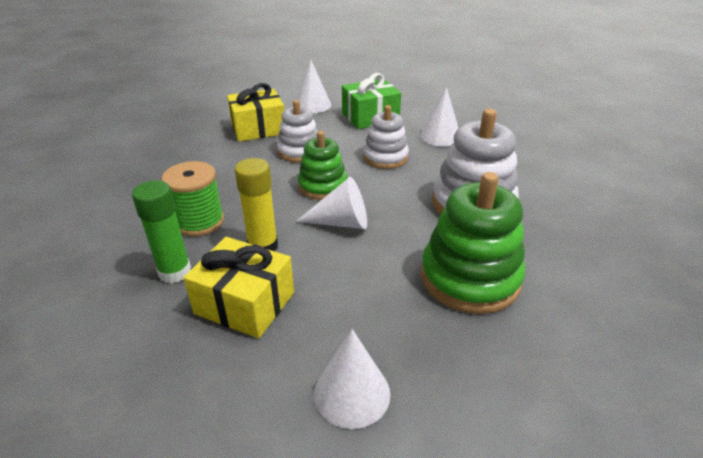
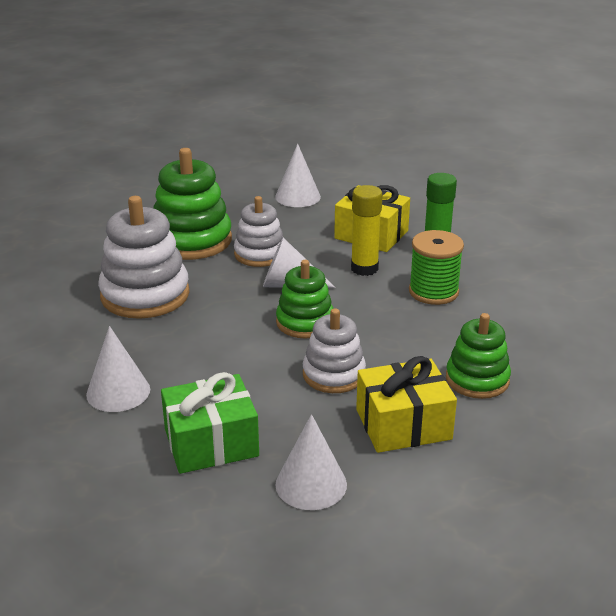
camera: 175 degrees left, 5 degrees down
white stacking toy [363,105,409,169] -> white stacking toy moved to [234,196,283,267]
none -> green stacking toy [446,313,511,399]

